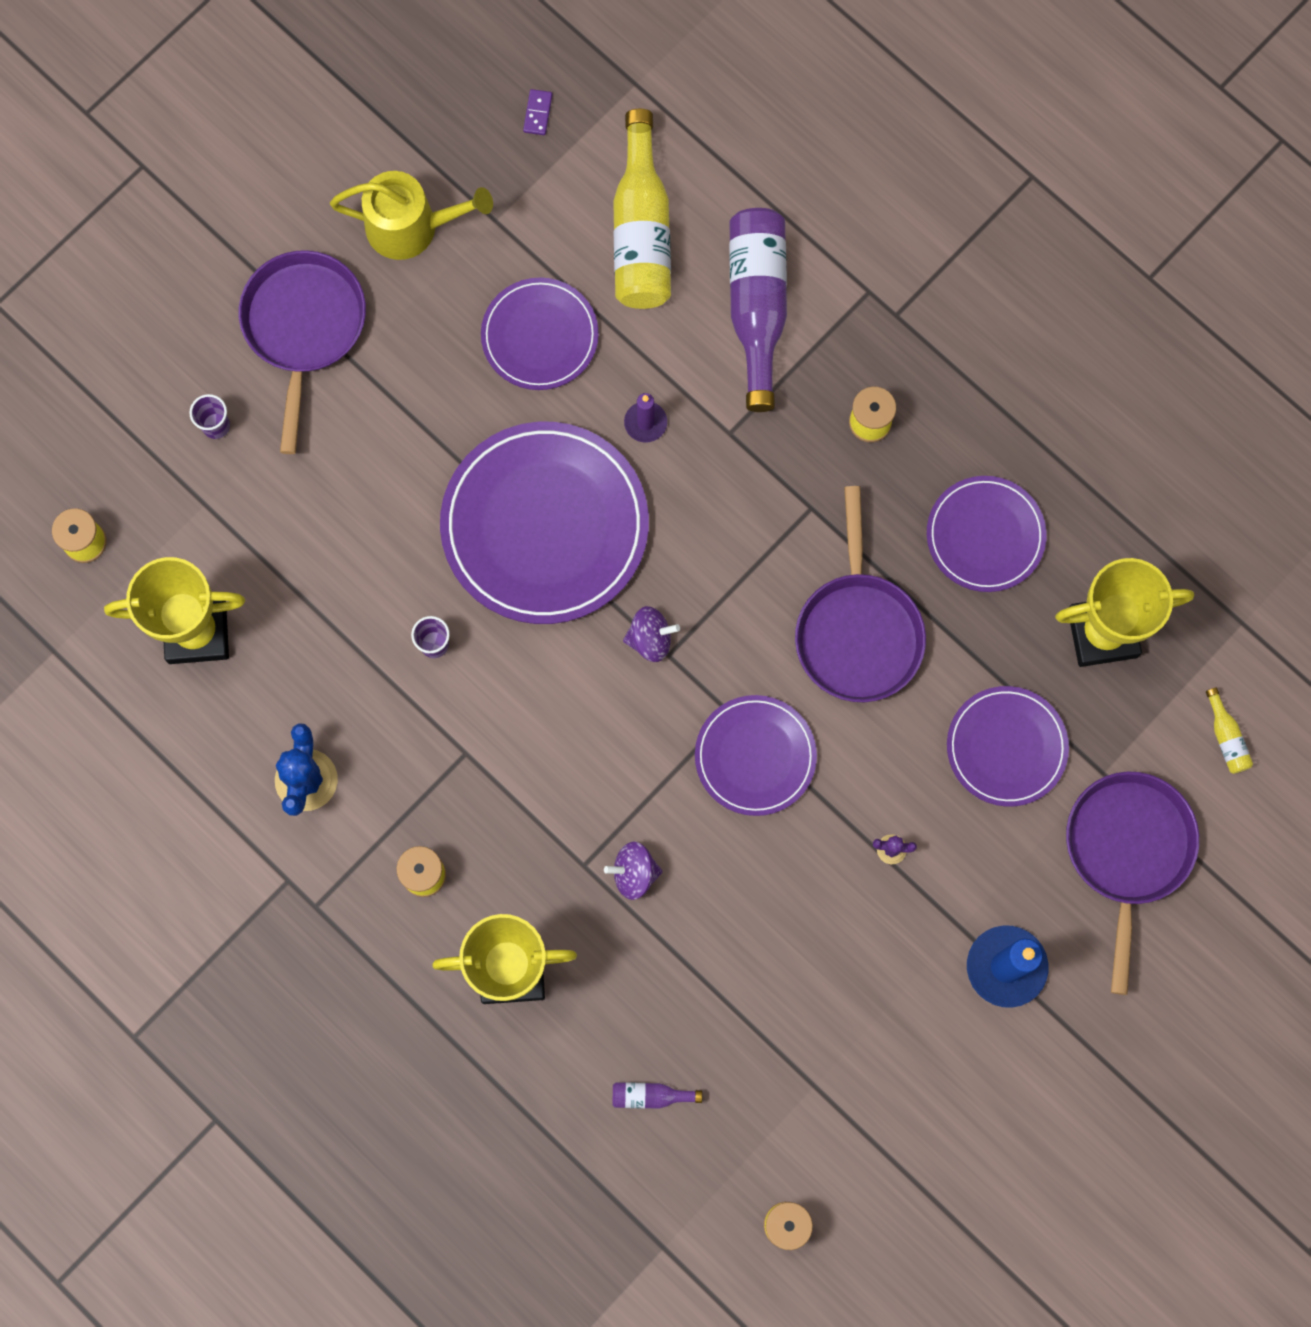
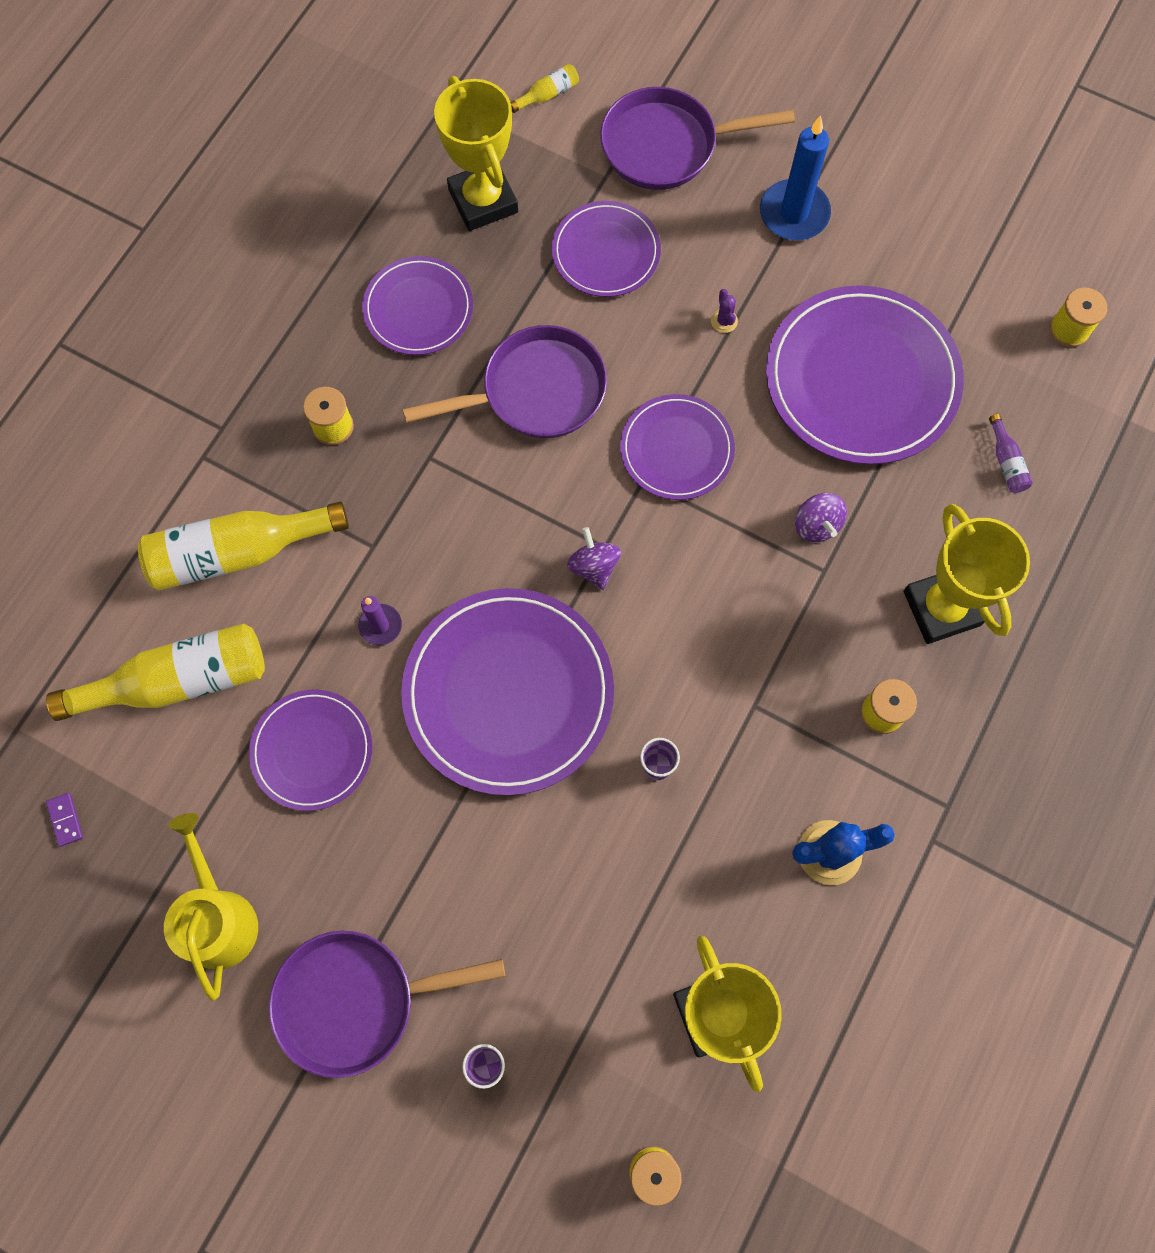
camera: 105 degrees left, 5 degrees down
purple domino [523,89,552,135] -> purple domino turned 75 degrees clockwise [46,793,83,847]
purple bottle [729,208,787,412] -> yellow bottle [137,501,349,591]
none -> purple plate [766,285,964,465]

